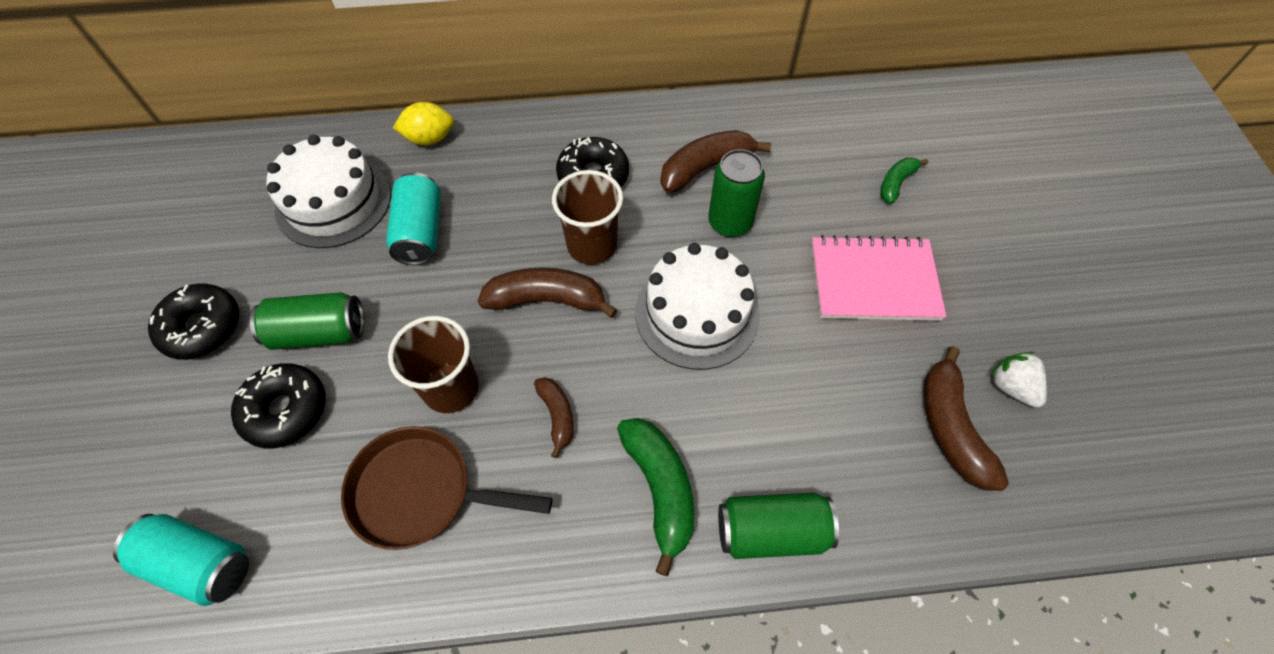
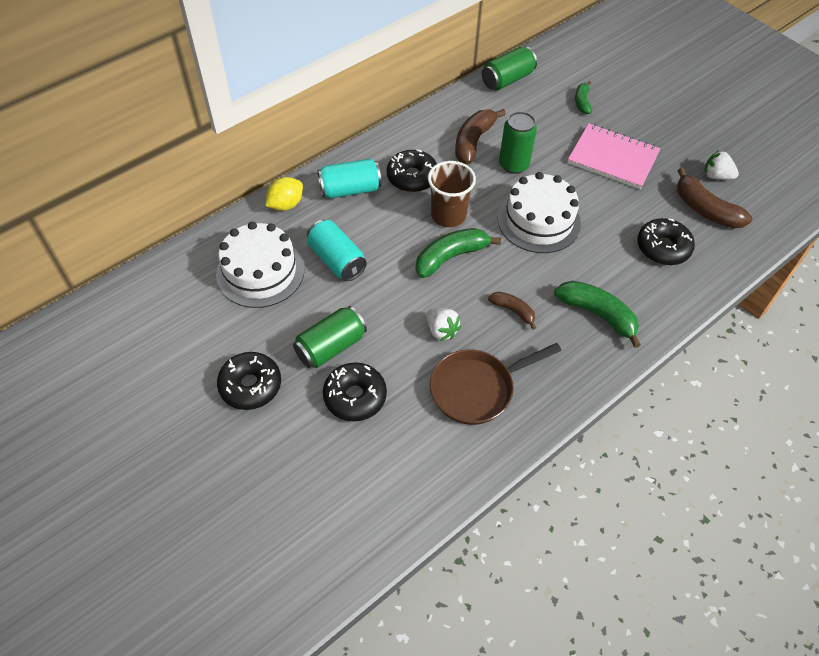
camera: 35 degrees left, 5 degrees down
turquoise can [113,514,249,606] -> turquoise can moved to [318,158,381,198]
brown cup [388,316,479,413] -> white strawberry [426,308,461,341]
brown banana [478,267,617,318] -> green banana [416,228,501,278]
green can [718,492,839,559] -> green can moved to [482,47,537,91]
pink notebook [811,235,947,321] -> pink notebook turned 60 degrees clockwise [568,123,661,189]
none -> black donut [637,218,695,265]

